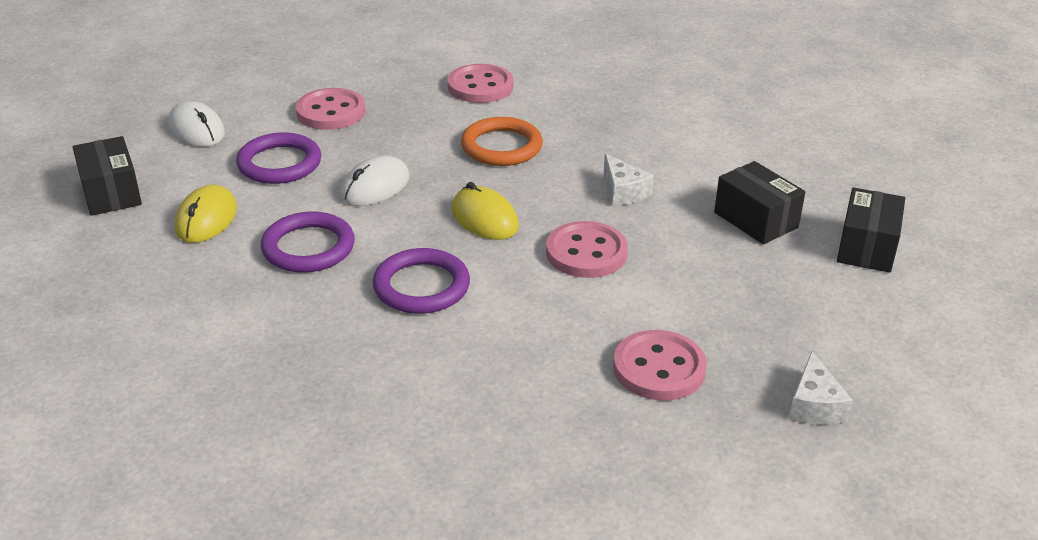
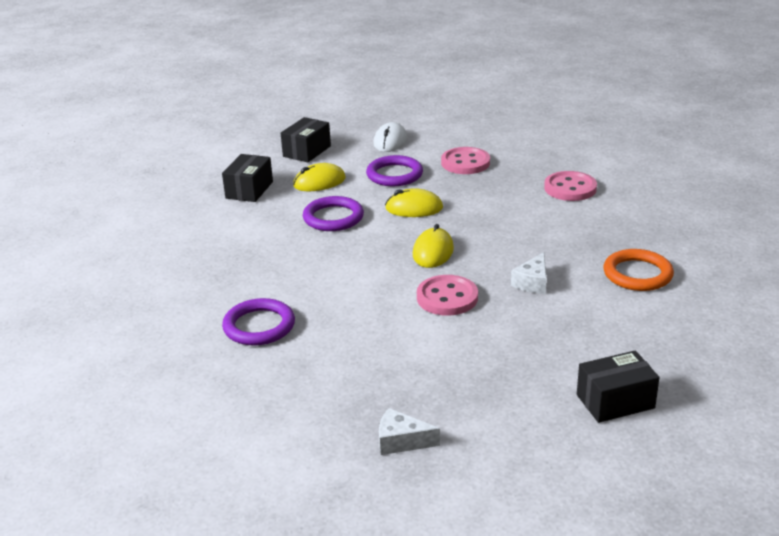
camera: 55 degrees right, 5 degrees down
white mouse [340,156,410,206] -> yellow mouse [385,188,443,217]
purple ring [373,248,470,314] -> purple ring moved to [222,298,295,346]
orange ring [461,117,543,166] -> orange ring moved to [603,249,674,291]
pink button [613,330,707,401] -> none
black box [714,161,805,244] -> black box moved to [222,154,273,202]
white cheese [789,351,853,425] -> white cheese turned 45 degrees clockwise [379,408,440,455]

